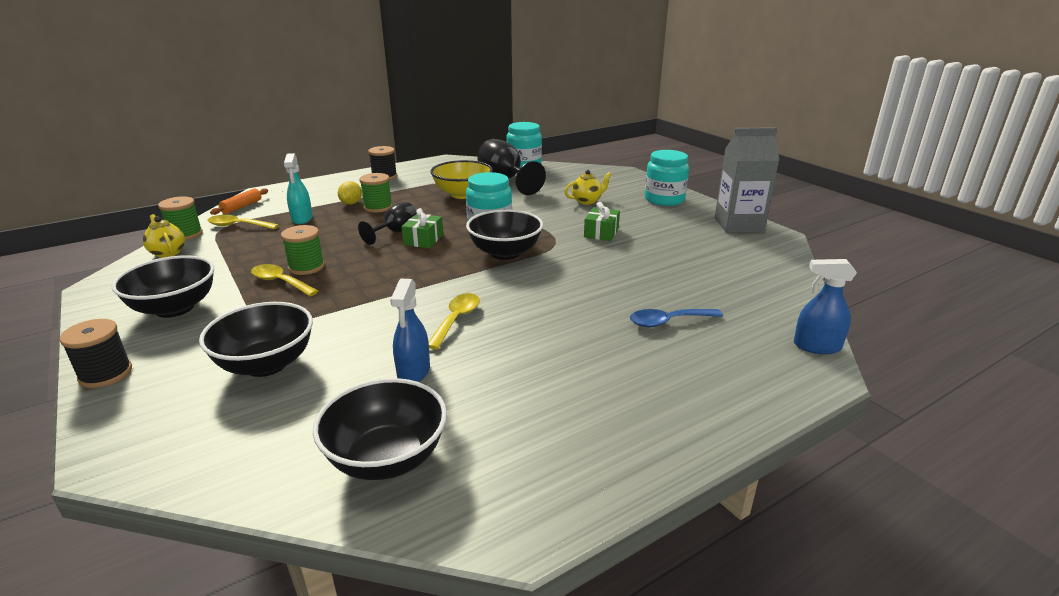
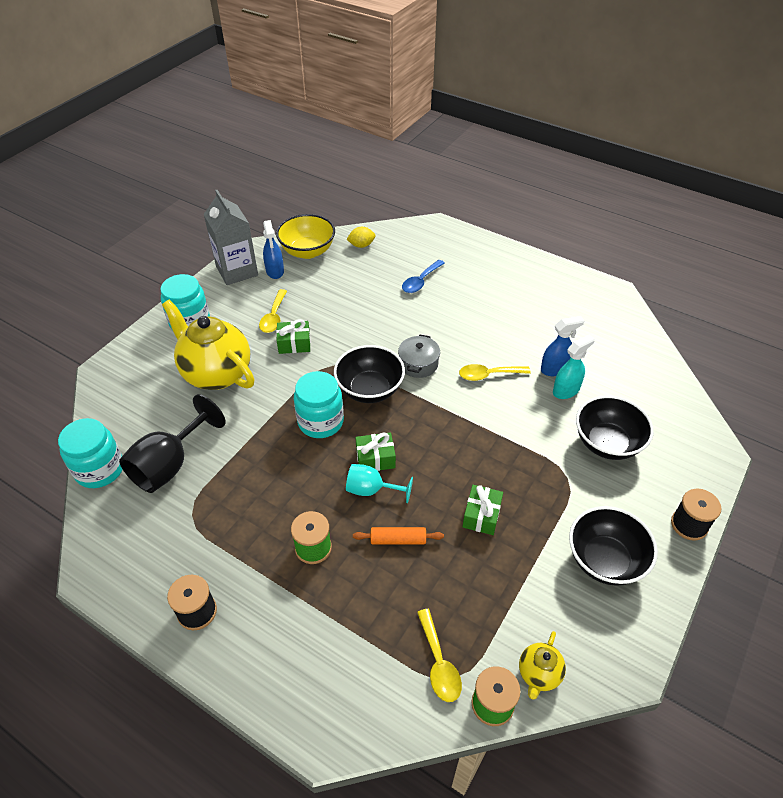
camera: 115 degrees left, 20 degrees up
orange rolling pin [210,188,268,215] -> orange rolling pin moved to [353,527,444,544]
yellow spoon [251,264,318,296] -> yellow spoon moved to [259,289,287,333]
green spool [281,225,325,275] -> green gift [463,485,503,535]
turquoise spray bottle [284,153,313,224] -> turquoise spray bottle moved to [553,335,595,399]
black bowl [313,378,447,480] -> none
yellow lemon [338,181,362,205] -> yellow lemon moved to [346,227,376,248]
black goblet [358,202,417,245] -> turquoise goblet [346,464,413,503]
yellow bowl [430,160,493,199] -> yellow bowl moved to [276,214,335,259]
yellow teapot [564,170,612,205] -> yellow teapot [162,300,254,390], size x2.18
blue spoon [630,309,723,327] -> blue spoon turned 75 degrees clockwise [402,260,445,293]
blue spray bottle [794,259,857,354] -> blue spray bottle moved to [263,220,284,279]
none -> grey pot [398,335,440,378]

